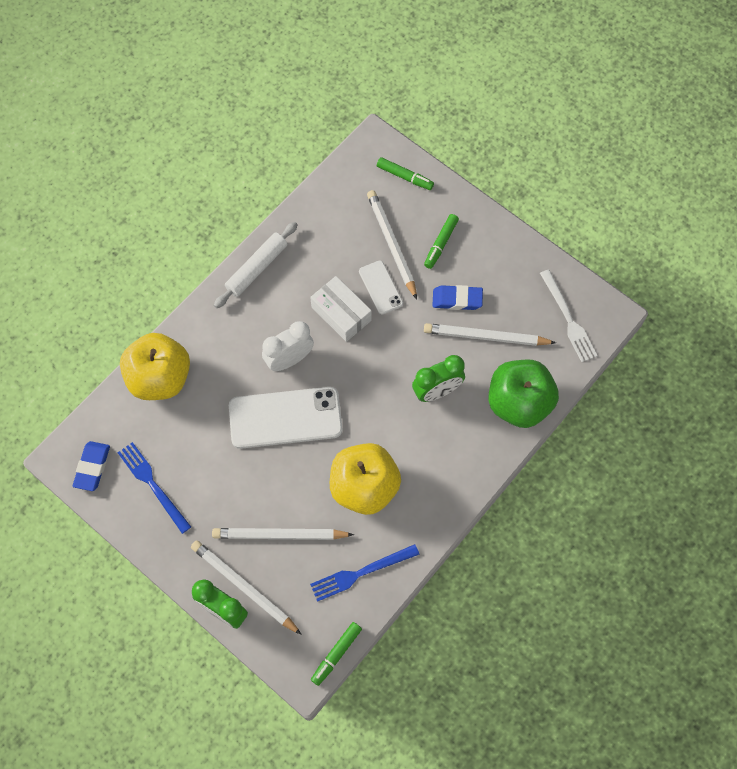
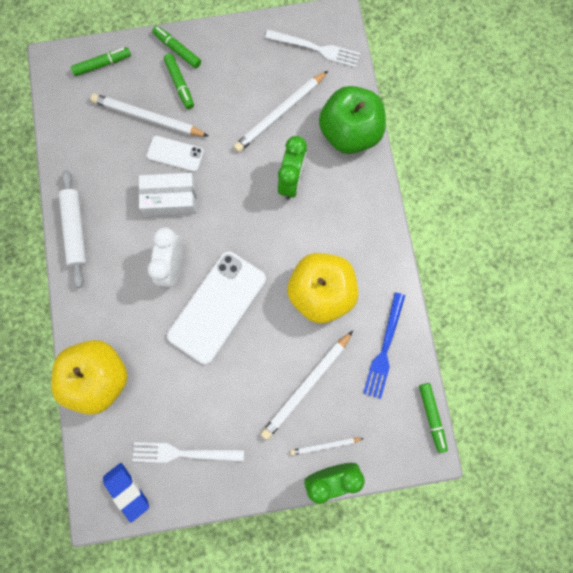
camera: 50 degrees left, 10 degrees up
blue fork [118,442,191,534] -> white fork [132,442,244,463]
white pencil [191,540,302,635] -> white pencil [290,438,364,455], size x0.53
blue eraser [432,285,483,310] -> none
none -> green marker [152,26,201,68]

